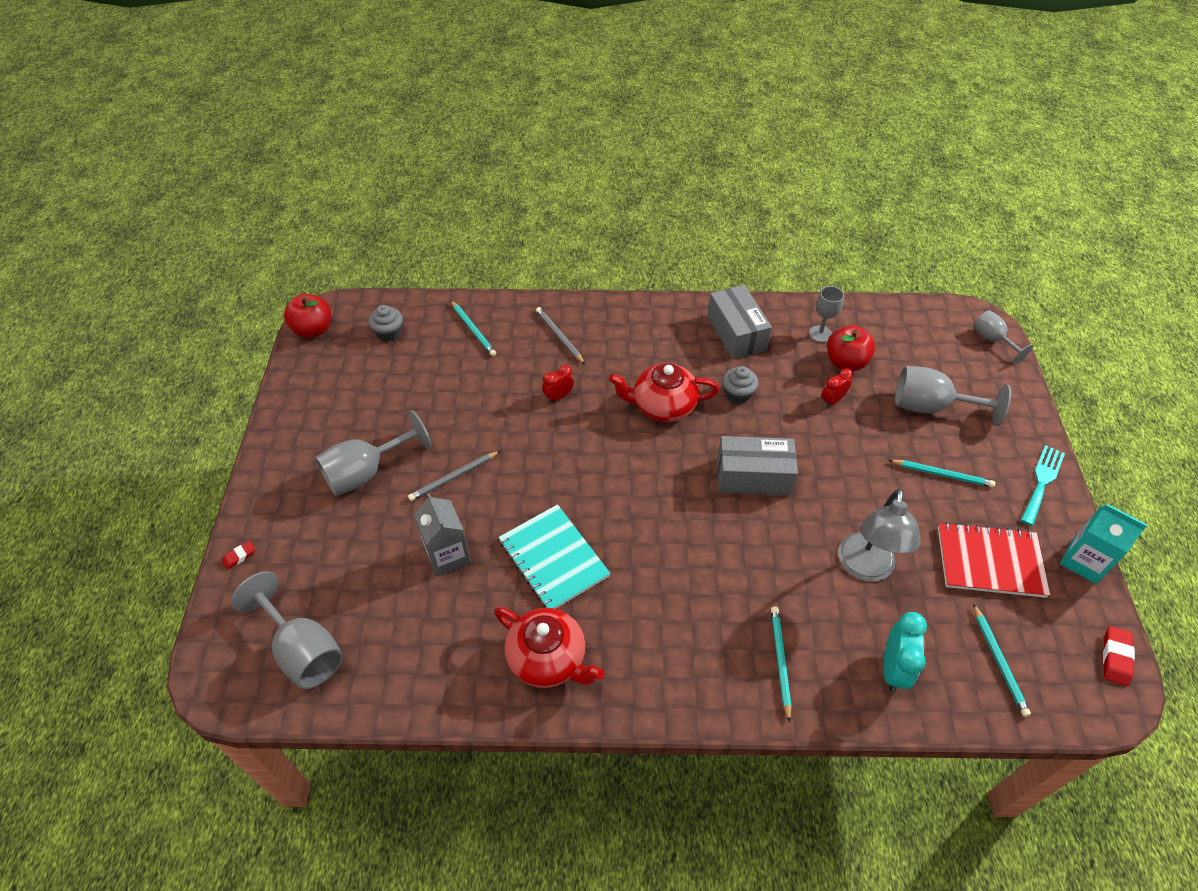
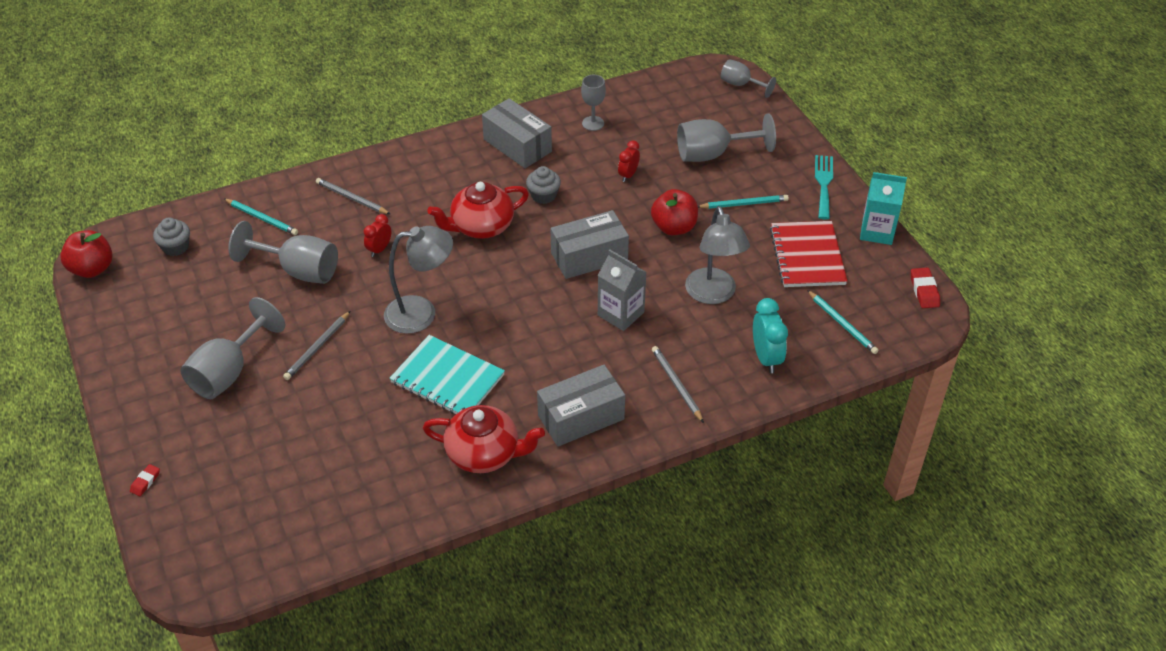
camera: 25 degrees left, 5 degrees down
grey goblet [231,571,343,689] -> grey goblet moved to [229,221,338,284]
grey carton [414,493,471,576] -> grey carton moved to [598,249,646,331]
turquoise pencil [771,607,792,723] -> grey pencil [652,346,704,423]
red apple [827,325,875,371] -> red apple moved to [651,189,698,235]
red notebook [938,522,1050,598] -> red notebook turned 75 degrees counterclockwise [770,221,847,287]
none -> grey lamp [384,226,453,334]
none -> grey box [537,365,625,447]

